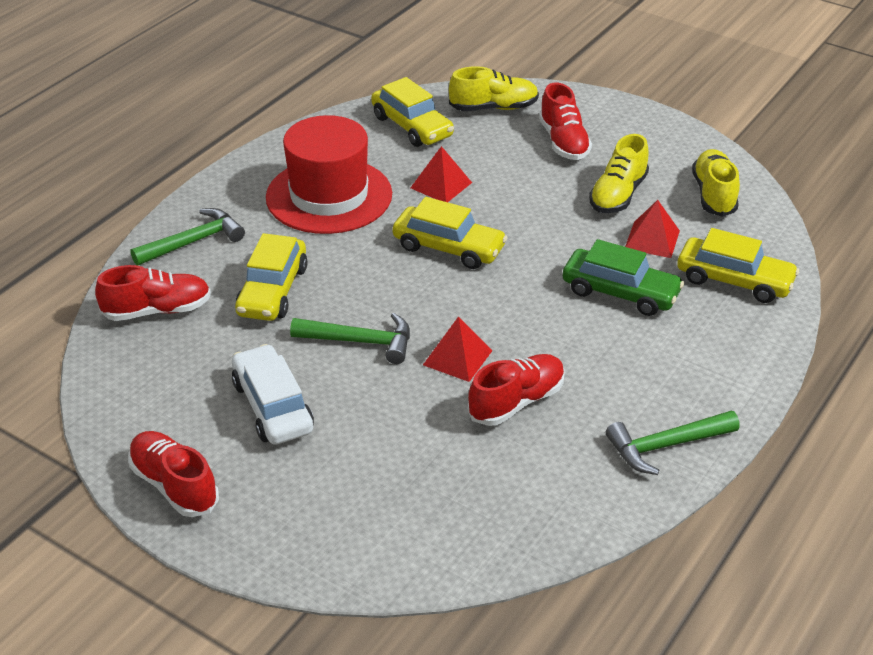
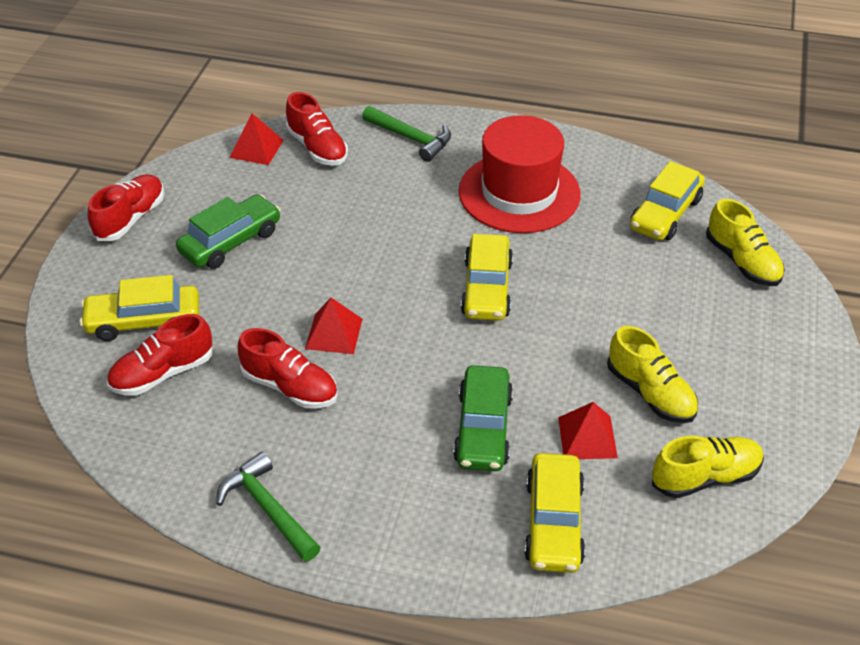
camera: 70 degrees right, 5 degrees up
white car [232,344,314,445] -> green car [176,194,281,269]
yellow car [235,233,308,321] -> yellow car moved to [79,275,199,341]
green hammer [290,313,410,364] -> none
red pyramid [411,146,472,202] -> red pyramid moved to [229,113,284,165]
red shoe [539,83,592,160] -> red shoe moved to [107,314,212,396]
yellow shoe [589,134,649,213] -> yellow shoe turned 135 degrees counterclockwise [607,326,698,423]

